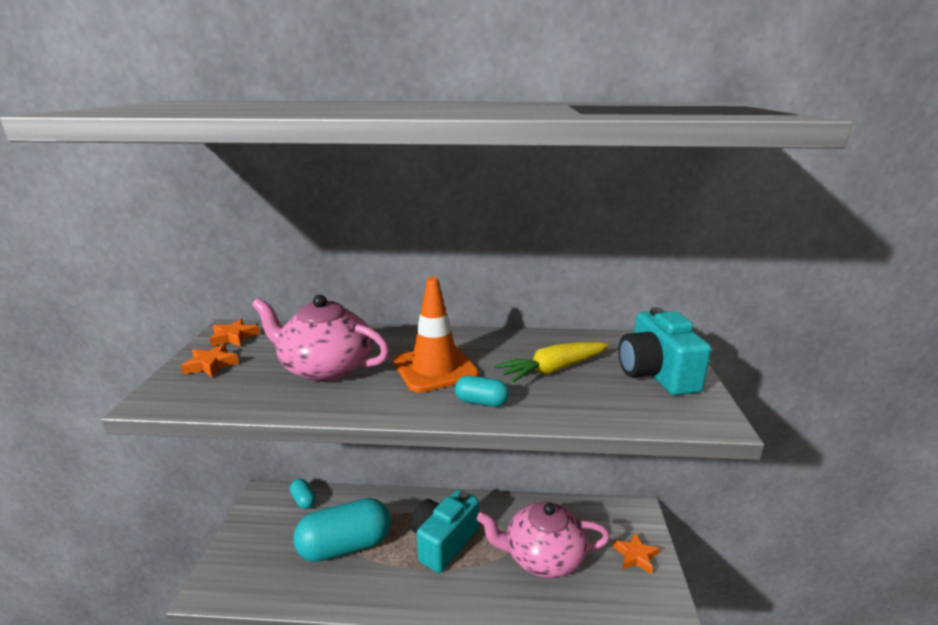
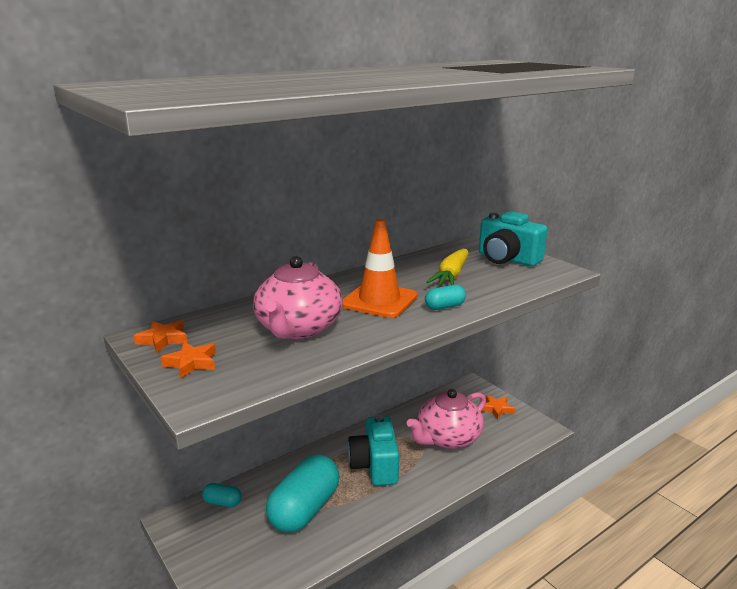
camera: 40 degrees left, 0 degrees up
pink teapot [252,294,390,382] -> pink teapot turned 60 degrees counterclockwise [253,256,343,339]

